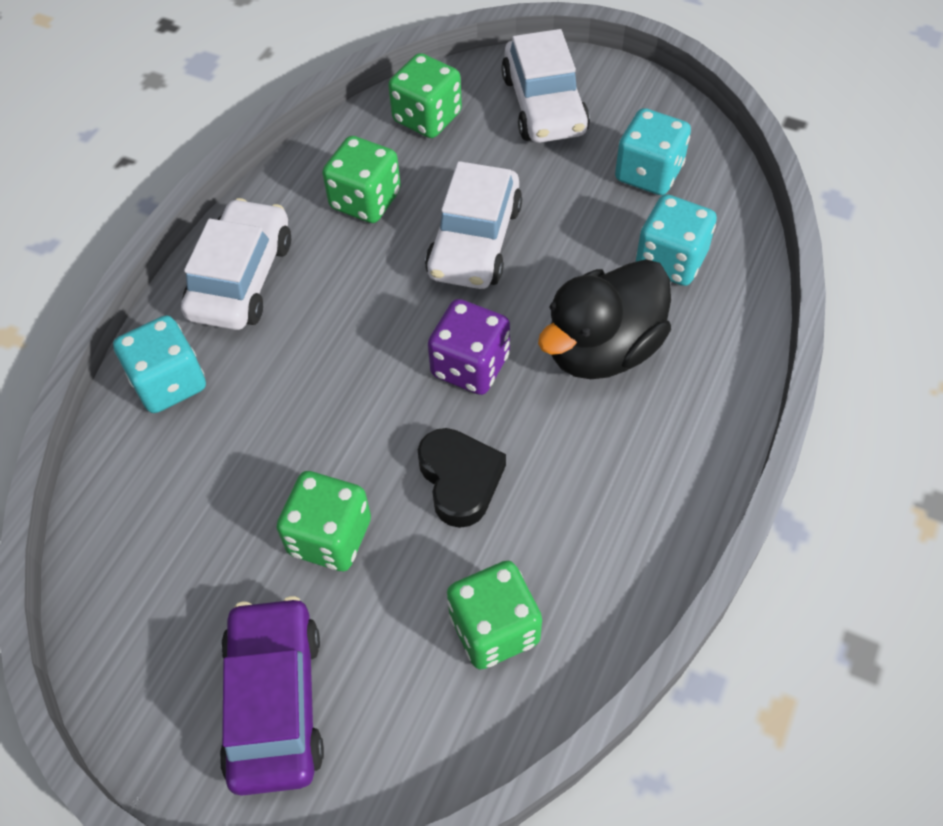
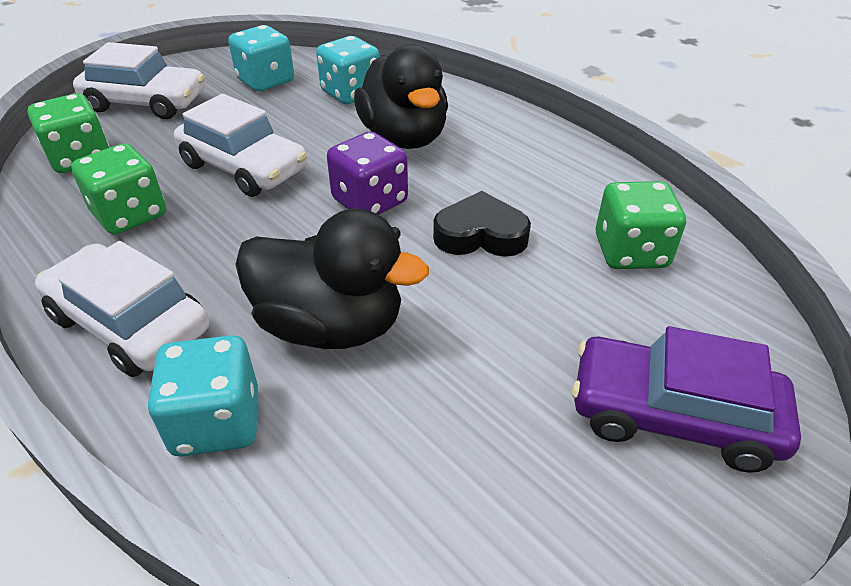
camera: 70 degrees left, 15 degrees down
green dice [276,471,371,571] -> none
none -> black duck [235,208,429,349]

